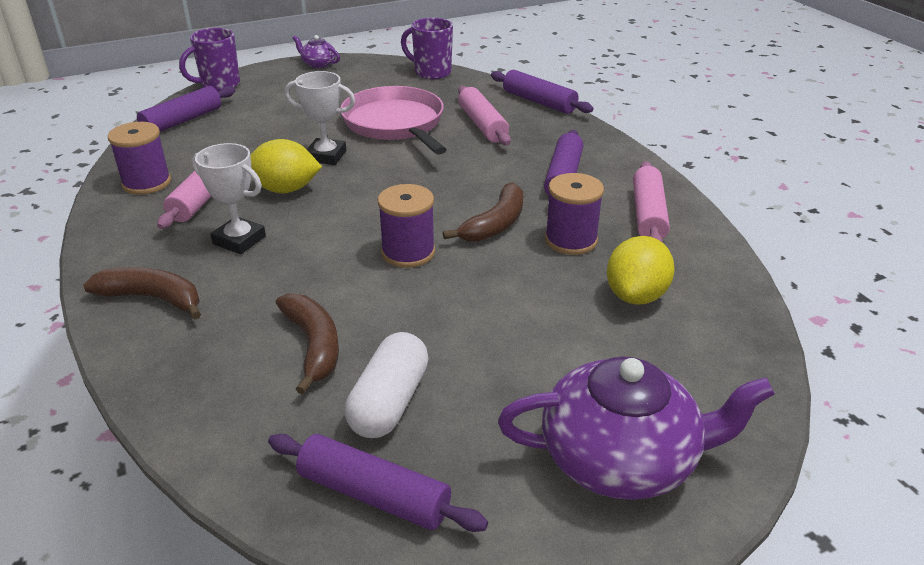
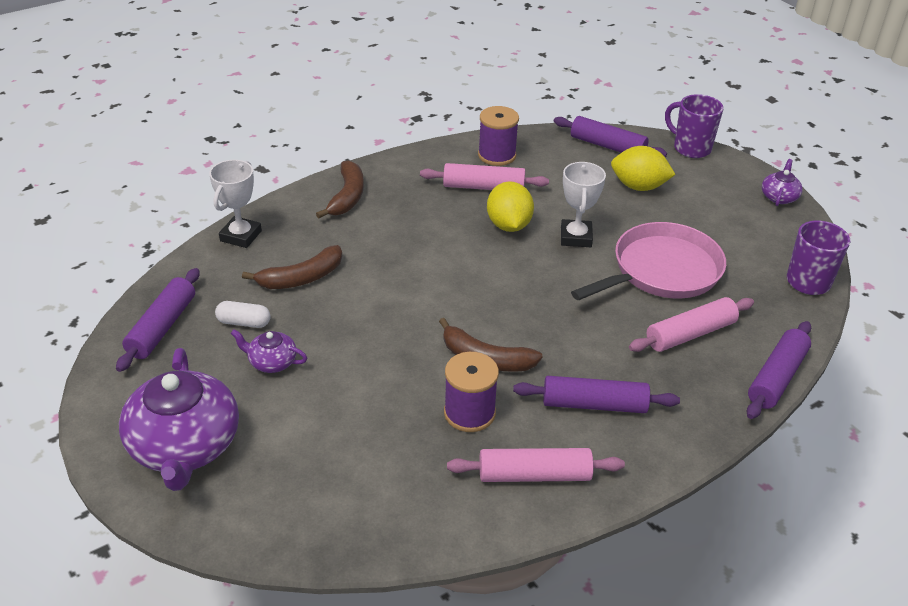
camera: 80 degrees right, 5 degrees up
white trophy [192,143,266,254] -> white trophy moved to [209,160,262,248]
white capsule [345,332,429,438] -> white capsule [215,301,271,328], size x0.62
purple spool [378,184,435,268] -> none
yellow lemon [607,236,675,305] -> yellow lemon moved to [611,146,676,191]
none -> purple teapot [231,329,307,373]

